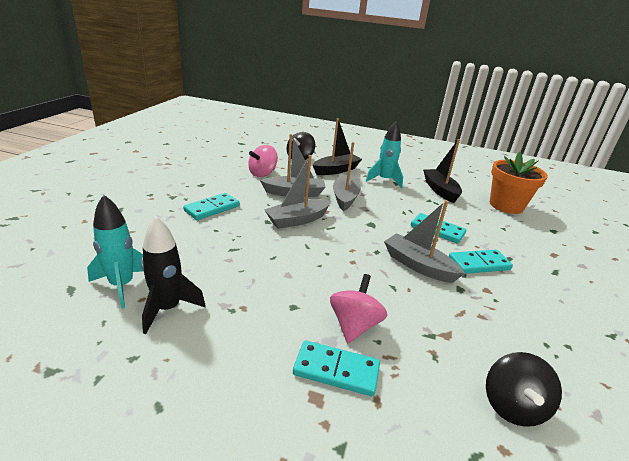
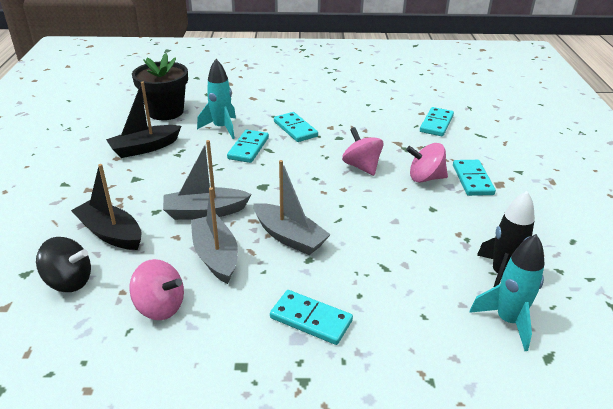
camera: 105 degrees left, 5 degrees up
turquoise rocket [366,121,403,188] -> turquoise rocket moved to [197,59,236,139]
grey boat [384,200,465,283] -> none
black spinning top [486,352,562,427] -> turquoise domino [420,107,454,136]
orange flower pot [490,152,548,214] -> black flower pot [132,53,188,120]
none -> pink spinning top [342,127,384,176]

